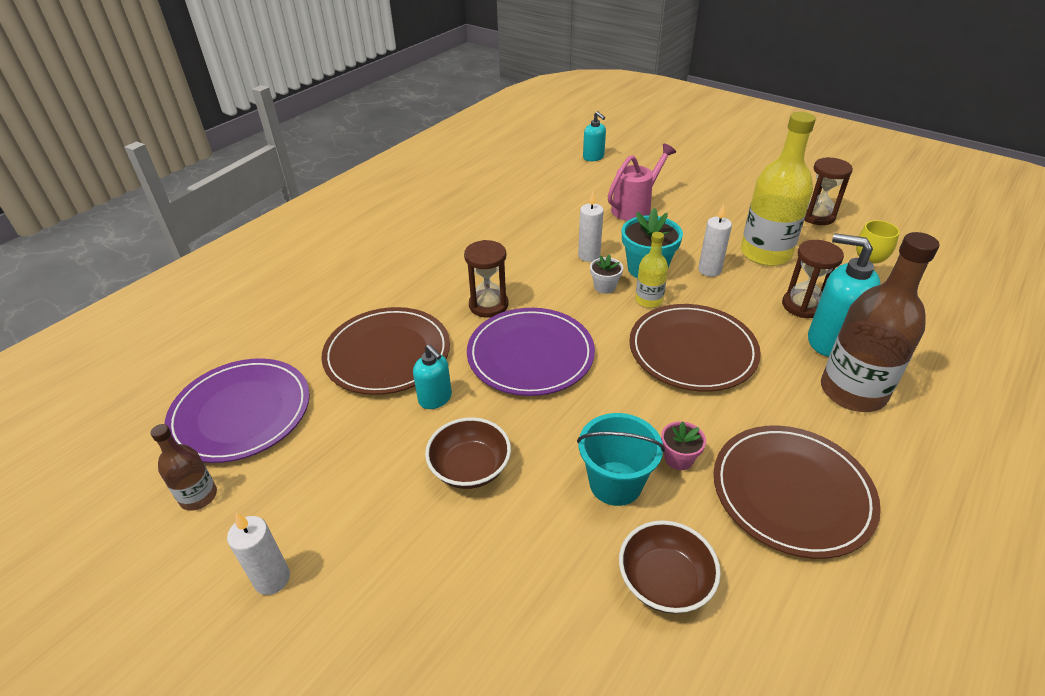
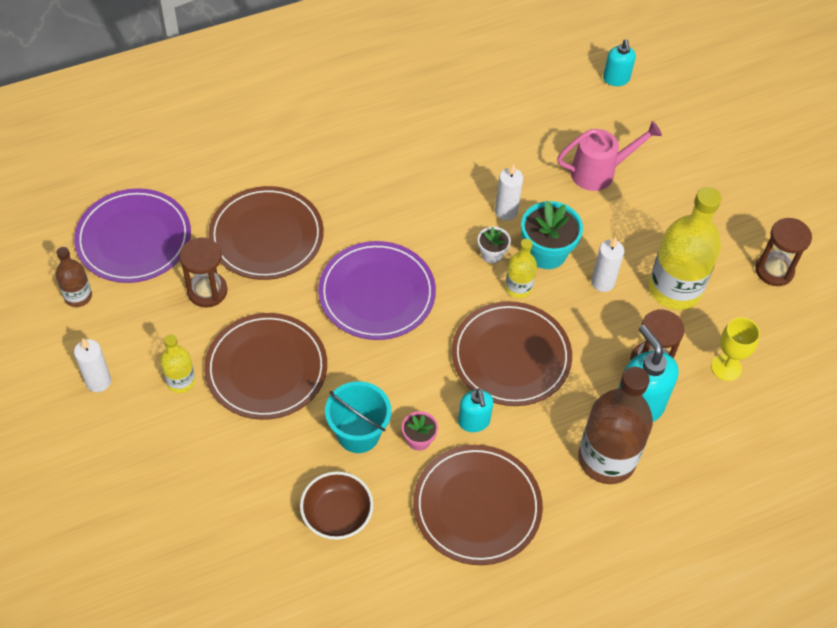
camera: 25 degrees right, 15 degrees up
turquoise soap dispenser [413,344,452,409] -> turquoise soap dispenser moved to [458,389,493,432]
brown bowl [425,417,511,489] -> brown plate [204,313,327,420]
brown hourglass [464,240,508,318] -> brown hourglass moved to [179,238,227,307]
none -> yellow bottle [160,334,195,393]

